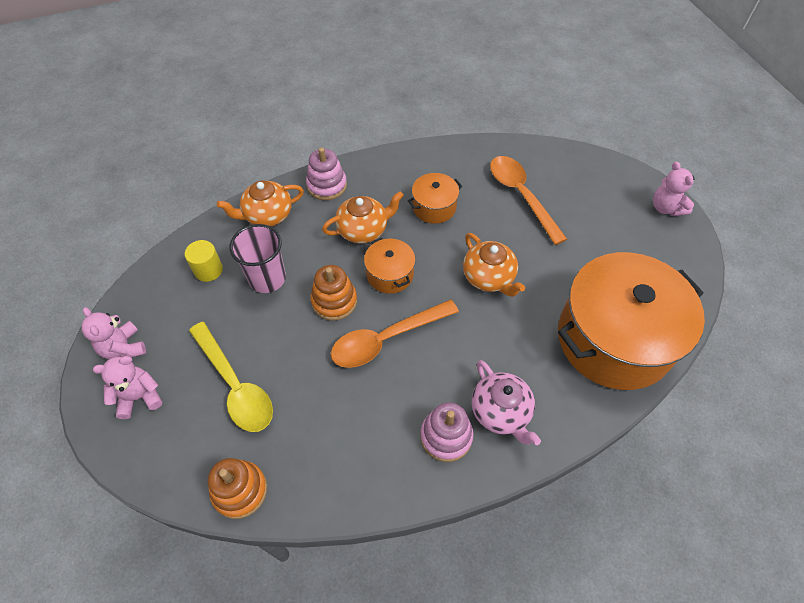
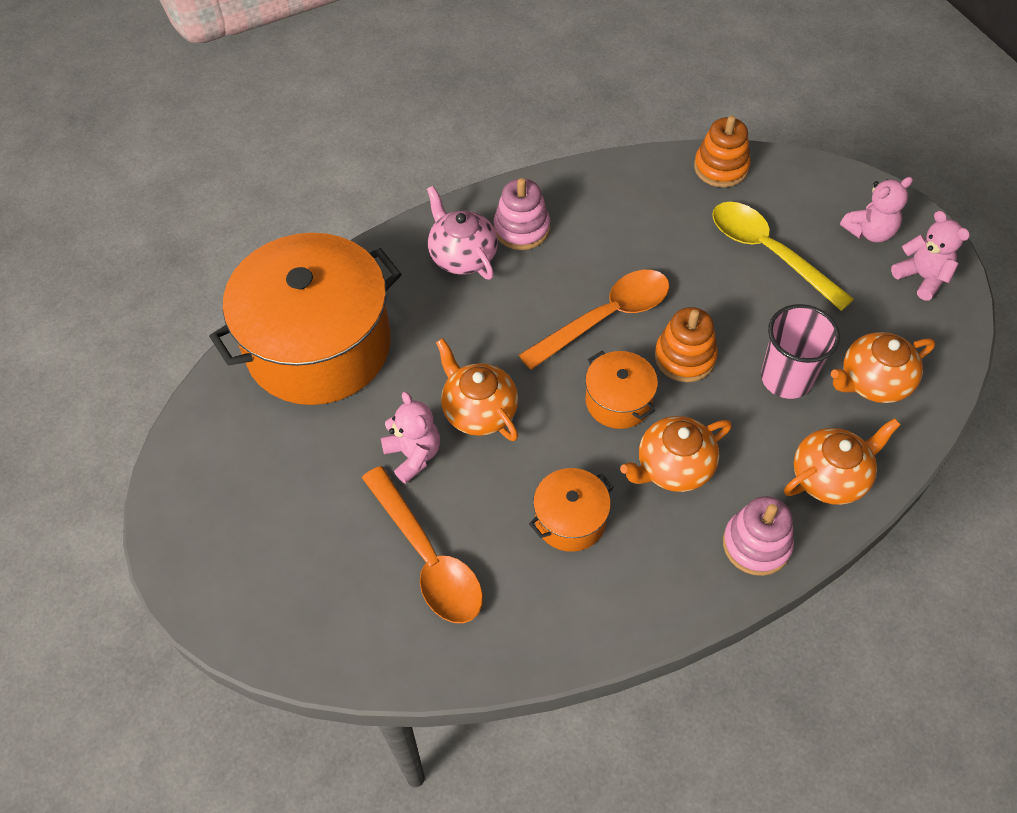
camera: 175 degrees right, 0 degrees up
yellow cylinder [185,240,223,282] -> orange teapot [831,332,935,403]
pink teddy bear [653,162,695,216] -> pink teddy bear moved to [381,392,440,484]

